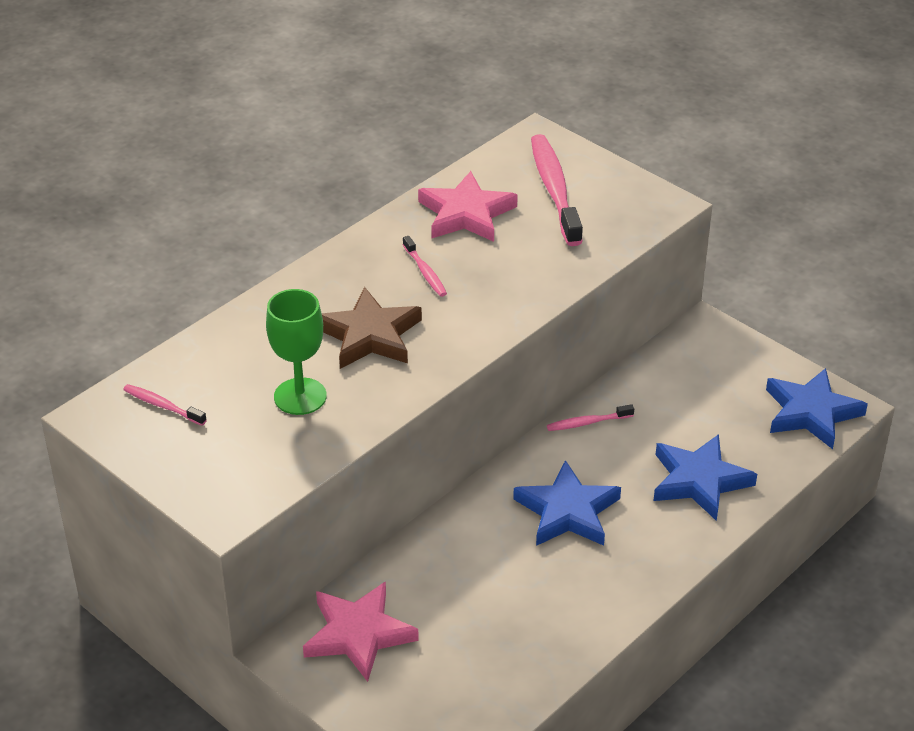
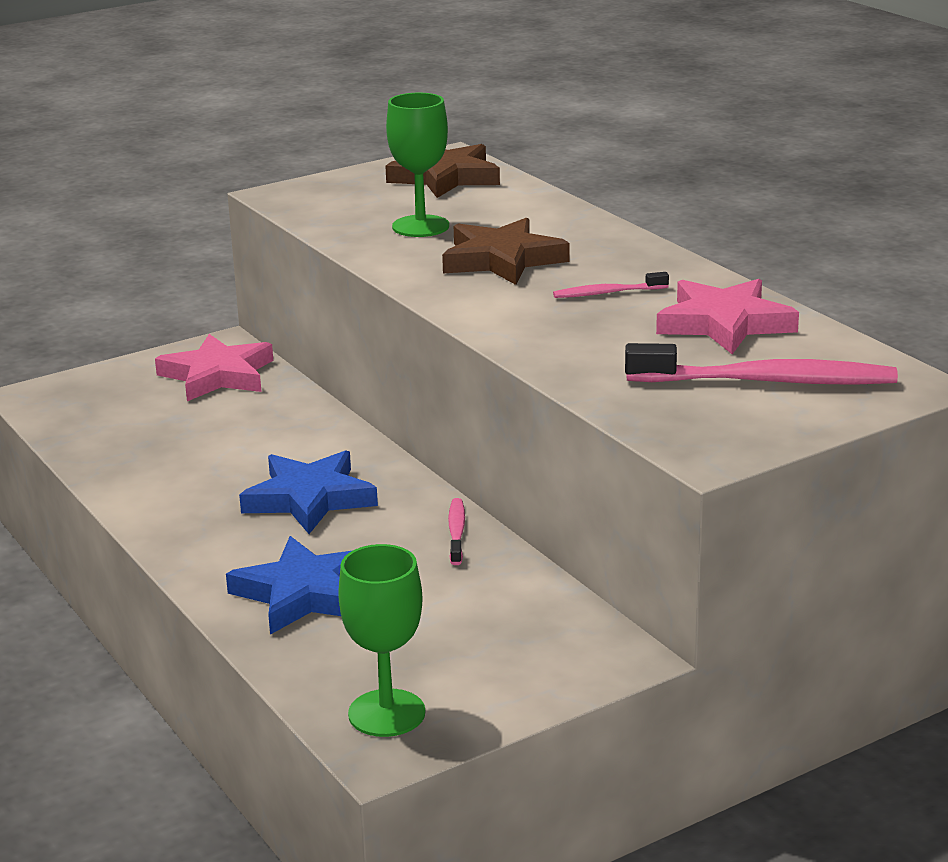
camera: 105 degrees right, 15 degrees down
pink toothbrush [123,384,207,426] -> brown star [385,144,500,198]
blue star [766,368,868,449] -> green goblet [338,544,425,737]

